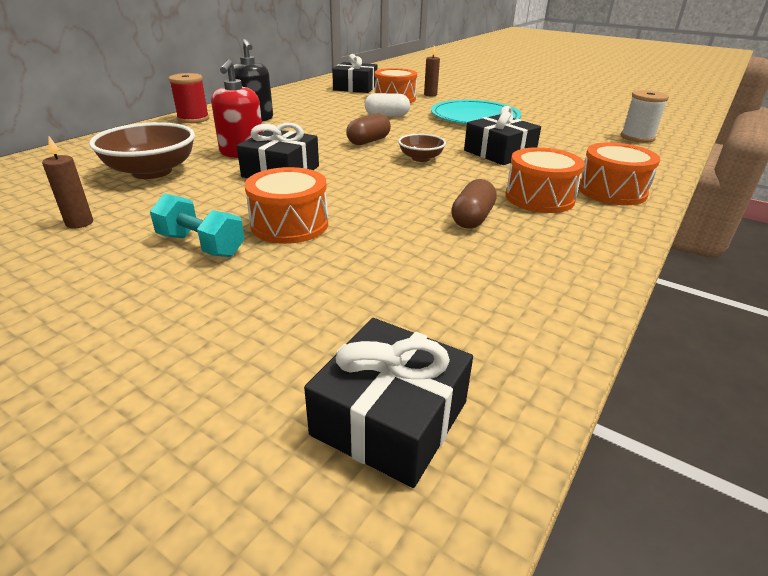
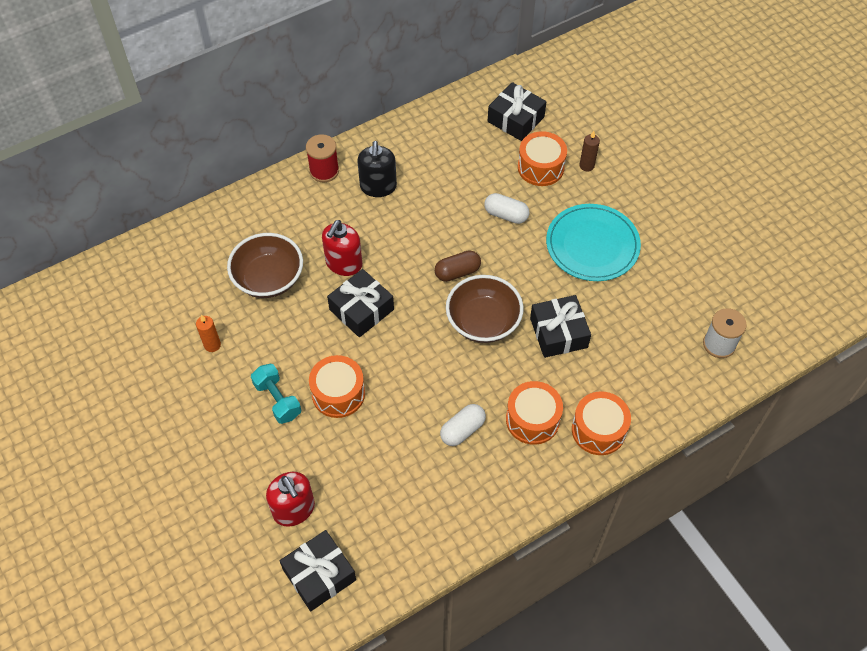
camera: 25 degrees right, 25 degrees up
brown candle [42,136,93,228] -> orange candle [196,315,221,352]
brown bowl [398,134,446,162] -> brown bowl [446,275,524,343], size x1.83
brown capsule [451,179,497,229] -> white capsule [440,404,486,446]
none -> red soap dispenser [266,472,315,527]

